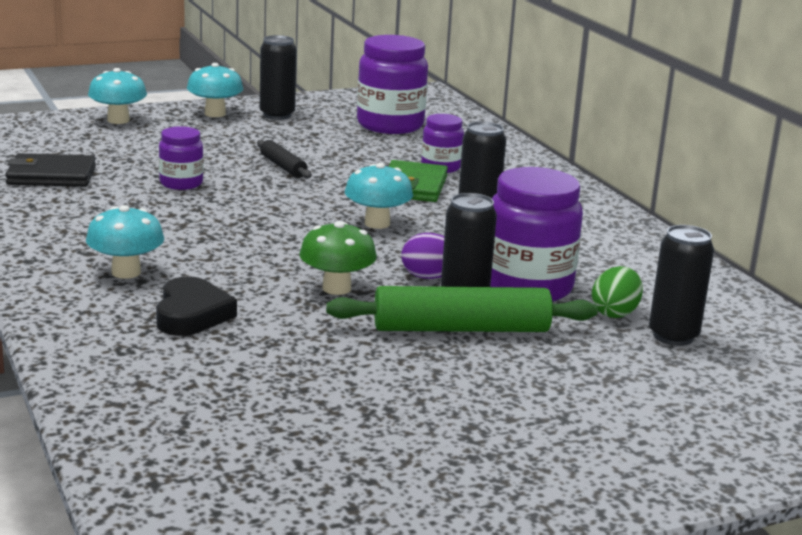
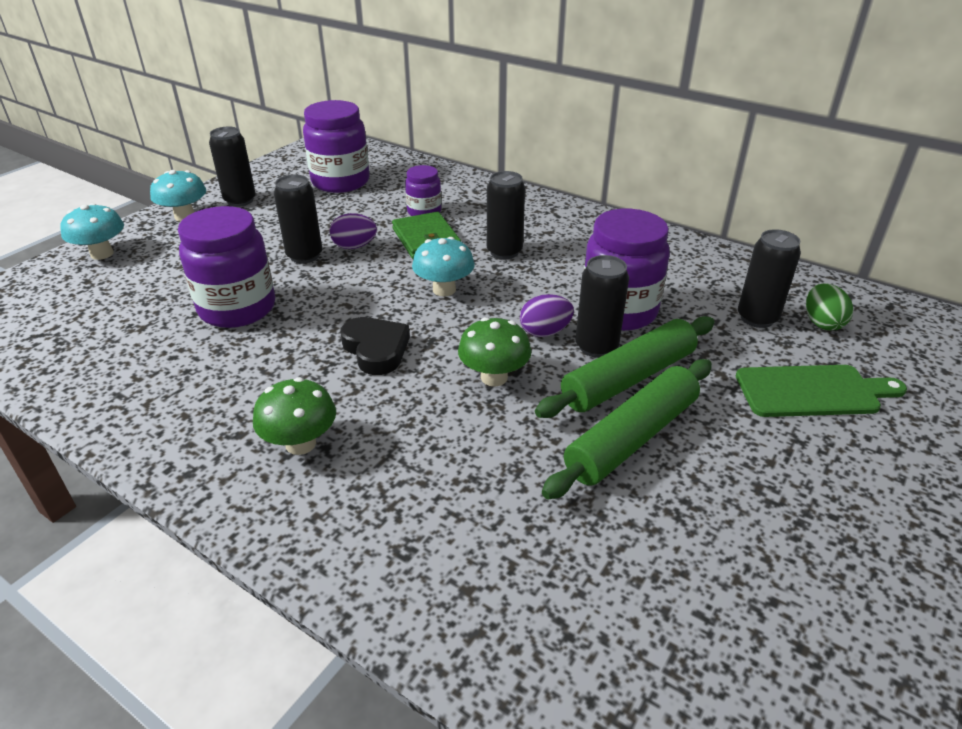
camera: 30 degrees left, 15 degrees up
black wallet [5,153,96,187] -> none
turquoise mushroom [86,205,164,279] -> green mushroom [253,377,336,455]
black heart [156,276,237,336] -> black heart moved to [340,317,410,375]
purple jar [159,126,203,190] -> purple jar [178,206,275,328], size x1.82
black rolling pin [257,140,312,179] -> black can [274,175,322,264]
green egg [592,266,643,318] -> green egg moved to [806,283,853,331]
none -> purple egg [330,213,377,249]
none -> green rolling pin [542,359,712,499]
none -> green cutting board [736,365,907,417]

